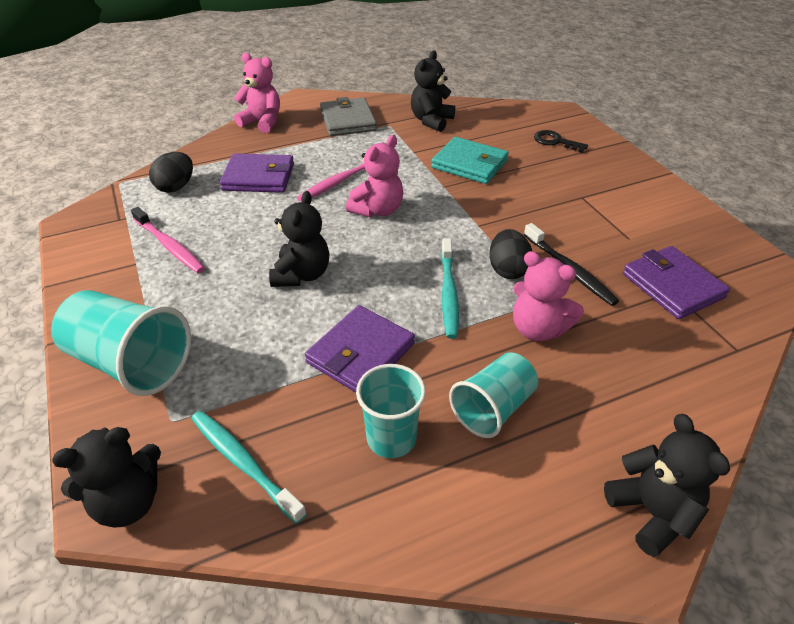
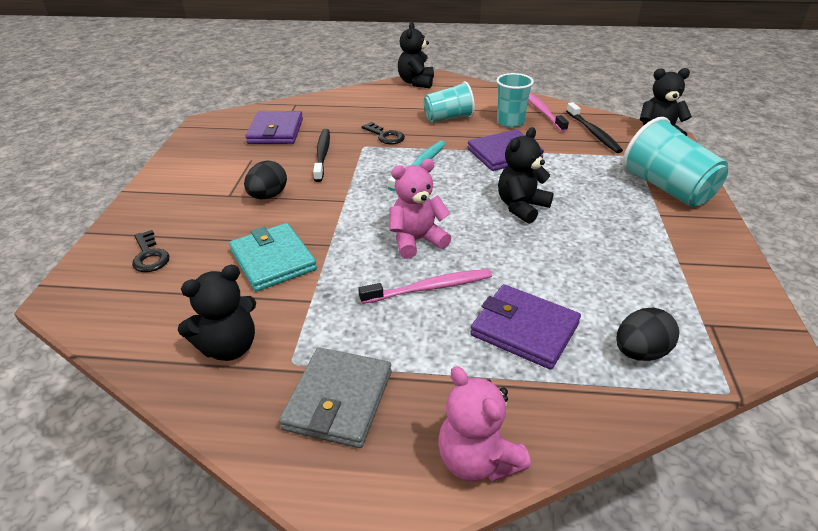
camera: 150 degrees left, 5 degrees down
pink toothbrush [131,207,205,273] -> pink toothbrush moved to [528,93,569,132]
turquoise toothbrush [191,411,307,524] -> black toothbrush [566,102,623,153]
black egg [489,229,532,279] -> black egg moved to [244,161,287,199]
pink teddy bear [513,251,584,341] -> black key [362,122,405,144]

